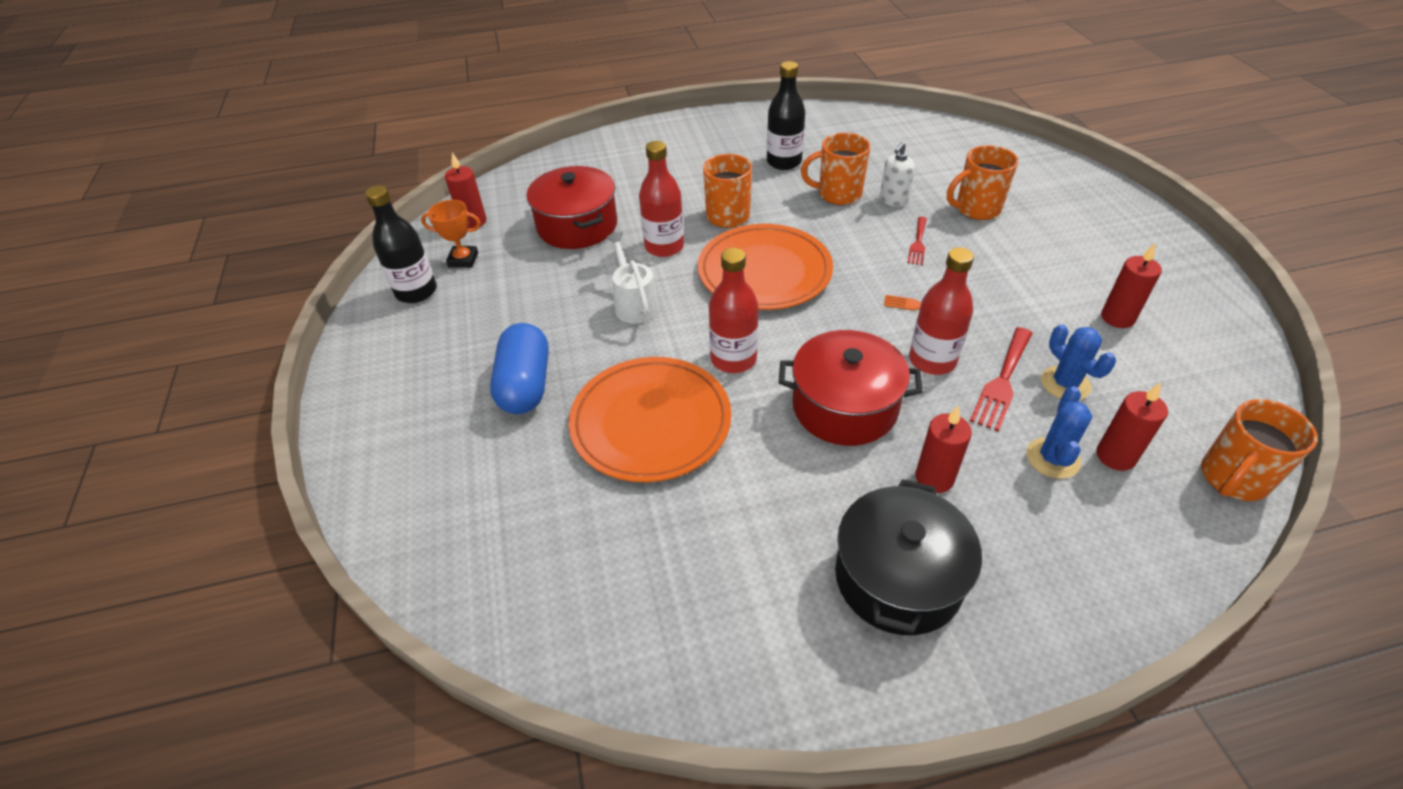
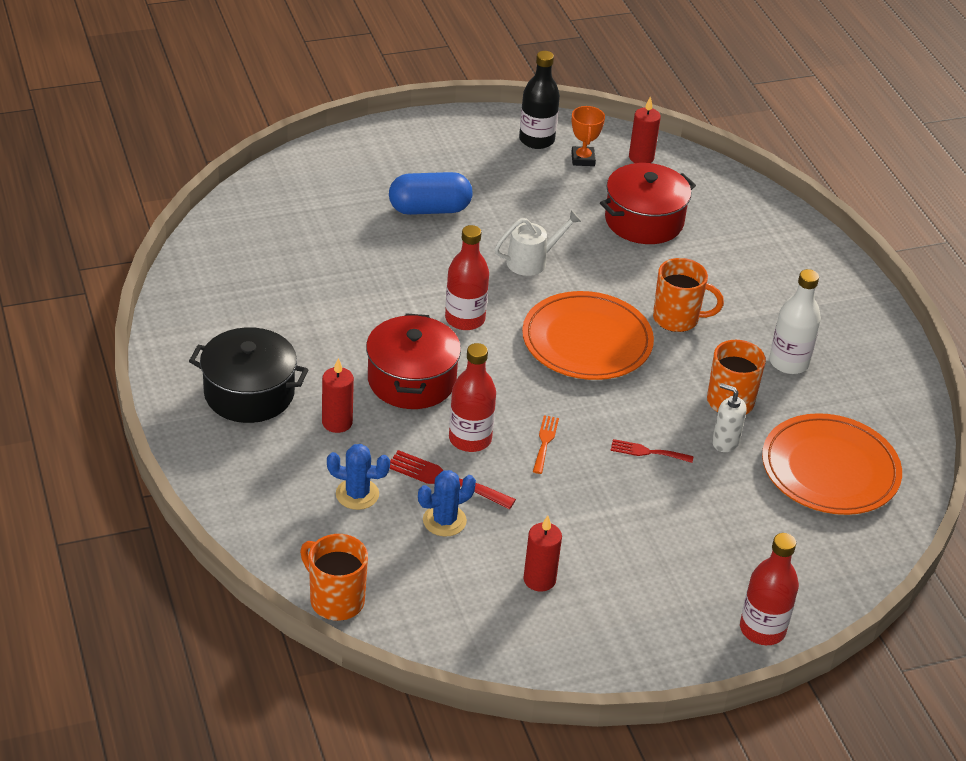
camera: 80 degrees right, 5 degrees down
orange plate [568,357,731,482] -> orange plate moved to [762,413,902,515]
red bottle [639,141,684,257] -> red bottle moved to [740,533,799,645]
black bottle [767,61,805,170] -> white bottle [769,269,821,374]
orange mug [947,145,1018,220] -> none
red candle [1096,382,1168,471] -> none

